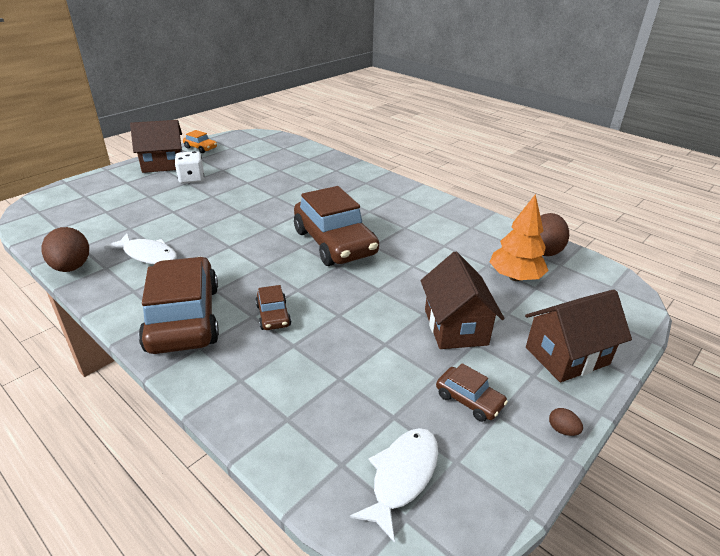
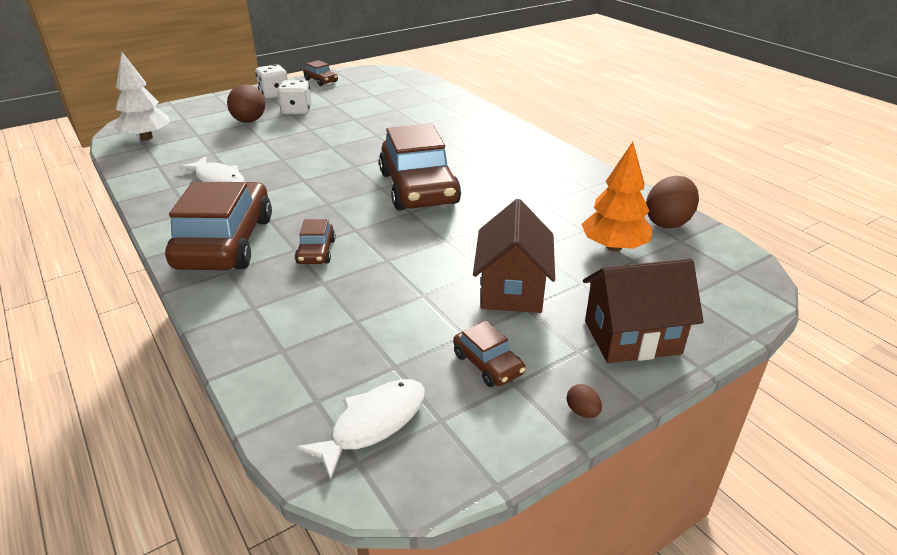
camera: 15 degrees right, 0 degrees up
brown egg [41,227,89,272] -> brown egg moved to [227,84,265,123]
brown house [130,120,182,173] -> white dice [255,64,288,99]
orange car [183,130,217,153] -> brown car [303,60,338,86]
none -> white tree [114,52,170,140]

